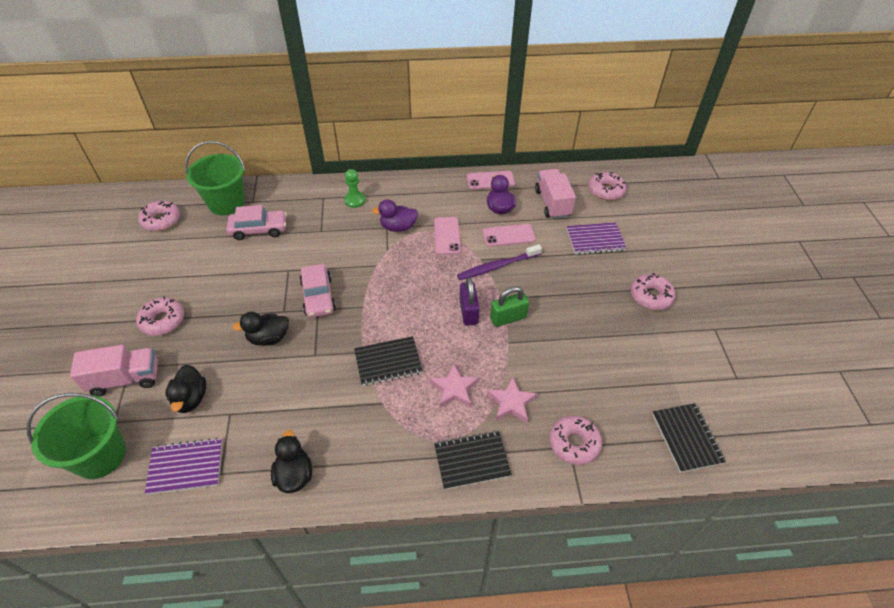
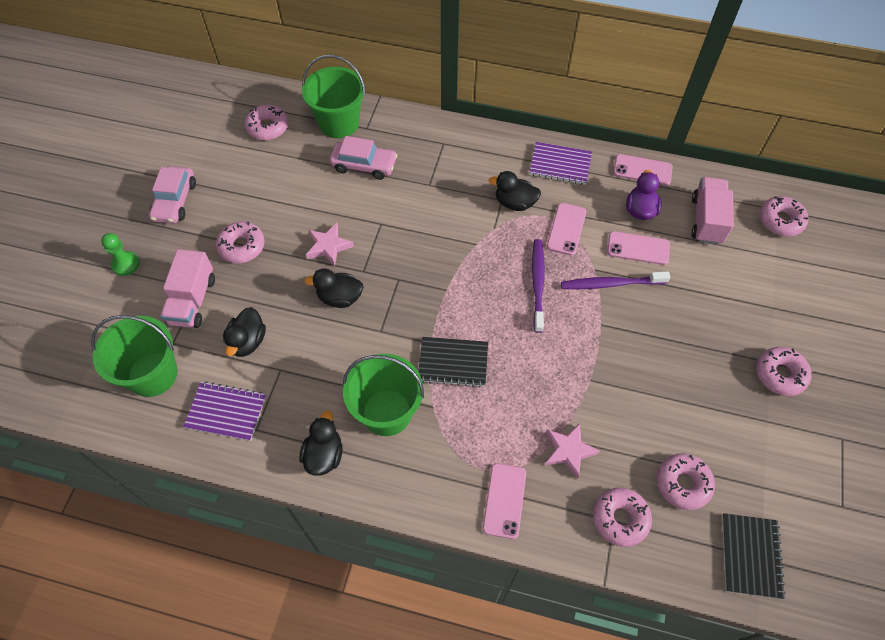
camera: 20 degrees right, 10 degrees up
pink truck [70,345,158,397] -> pink truck turned 90 degrees clockwise [160,249,215,328]
pink car [299,264,336,318] -> pink car moved to [149,166,196,224]
green pawn [344,169,366,208] -> green pawn moved to [101,233,140,276]
purple duck [372,199,418,232] -> black duck [489,171,541,211]
pink star [430,363,479,408] -> pink star moved to [306,223,354,267]
black notebook [434,430,512,490] -> pink phone [483,463,526,539]
purple padlock [459,277,480,326] -> none
green padlock [490,286,529,327] -> none
purple notebook [566,222,626,255] -> purple notebook moved to [529,142,592,185]
none -> green bucket [343,354,424,436]
none -> purple toothbrush [532,239,545,333]
none -> pink donut [657,454,715,510]

